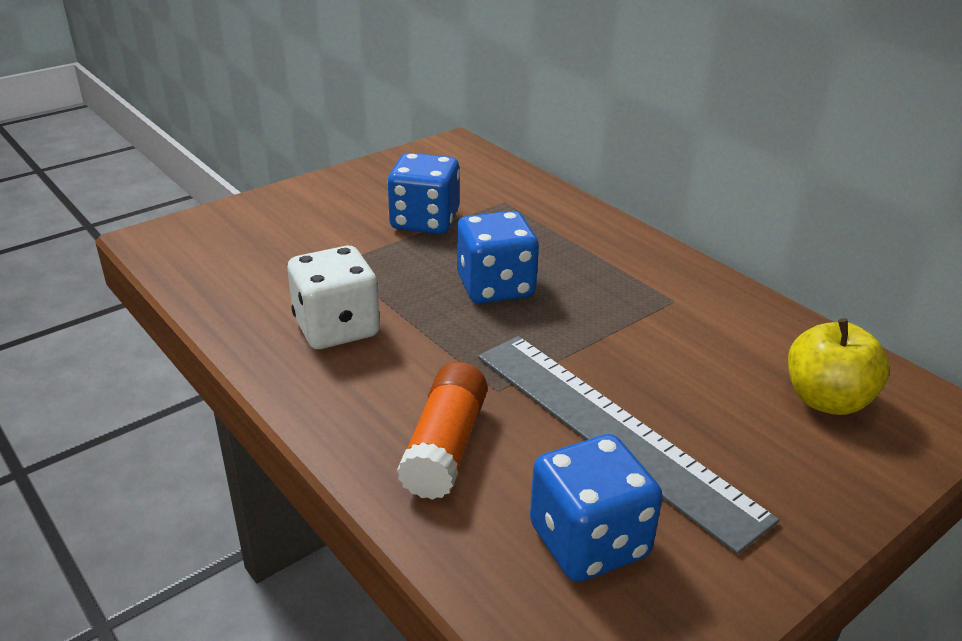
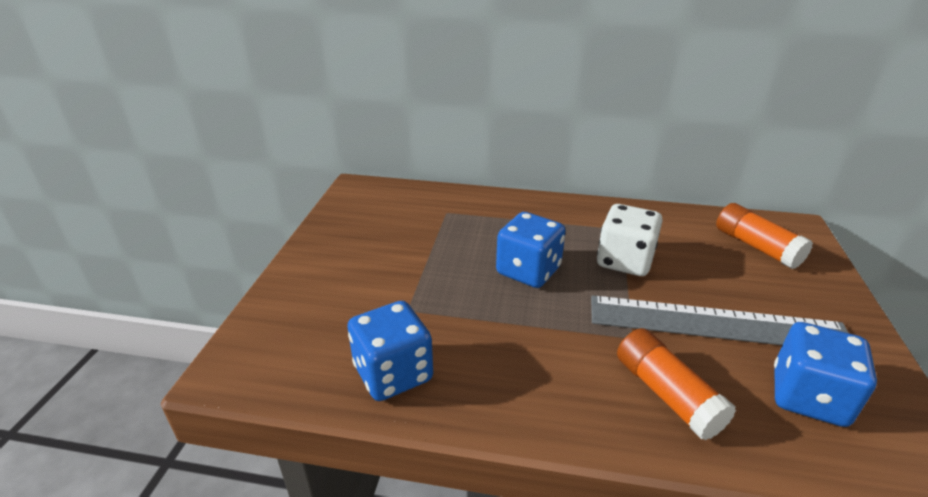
camera: 40 degrees left, 0 degrees up
white dice [287,246,380,349] -> white dice moved to [597,204,663,276]
blue dice [387,153,460,234] -> blue dice moved to [347,301,433,401]
yellow apple [788,318,890,415] -> orange glue stick [716,203,813,269]

